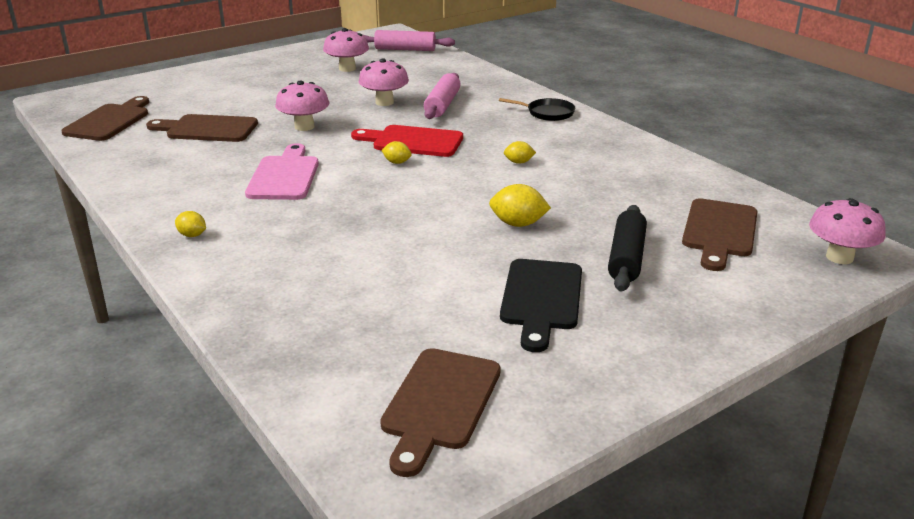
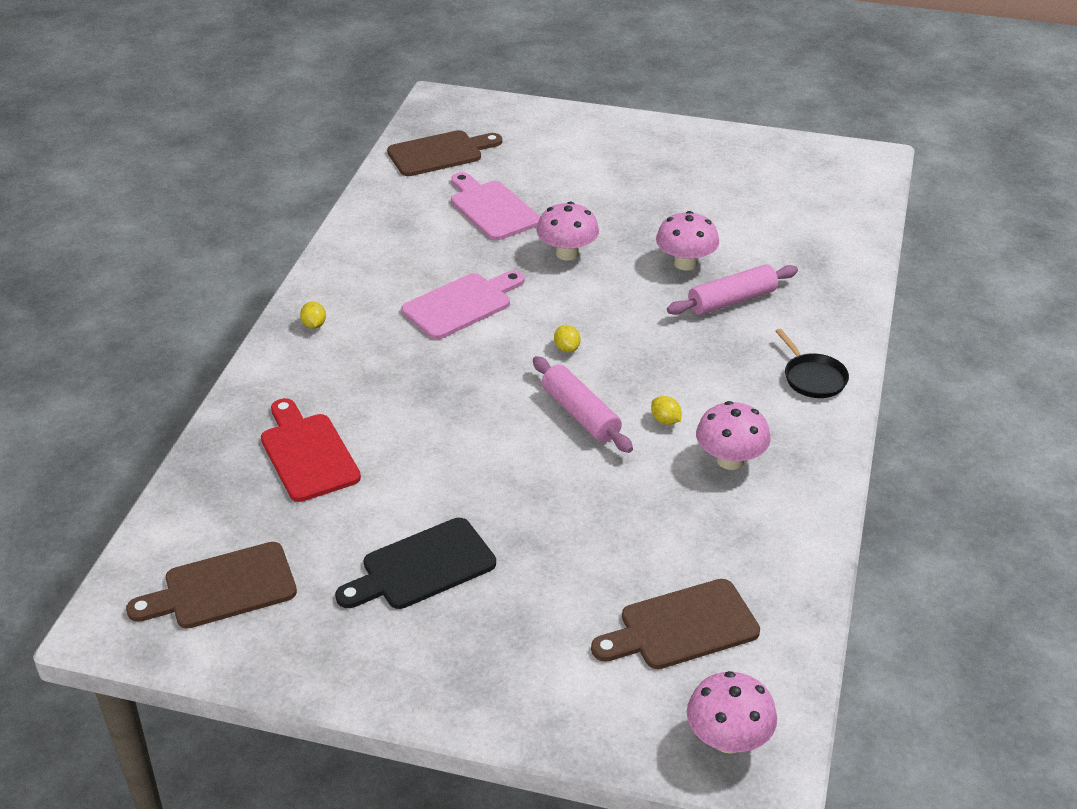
camera: 50 degrees right, 10 degrees up
brown cutting board [146,114,258,142] -> pink cutting board [451,172,540,240]
pink mushroom [323,28,369,72] -> pink mushroom moved to [696,401,771,470]
red cutting board [351,125,463,157] -> red cutting board moved to [261,398,361,502]
pink rolling pin [363,30,455,51] -> pink rolling pin moved to [533,356,633,453]
yellow lemon [489,184,551,227] -> none
black rolling pin [608,205,647,292] -> none

